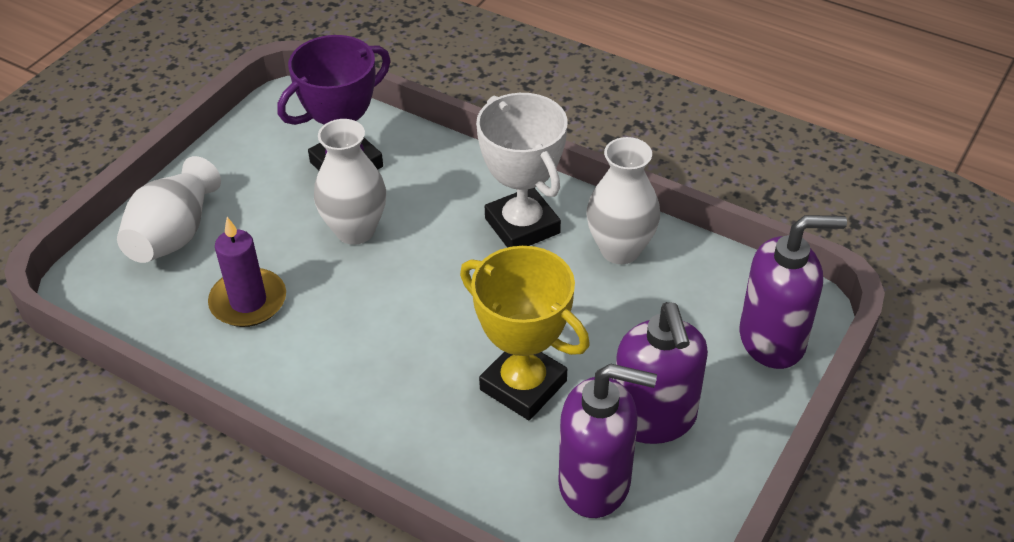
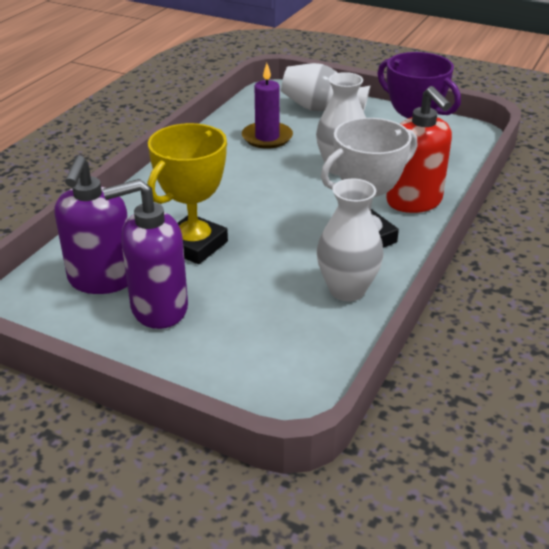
camera: 85 degrees right, 10 degrees down
purple soap dispenser [740,215,847,369] -> none
none -> red soap dispenser [386,86,452,213]

